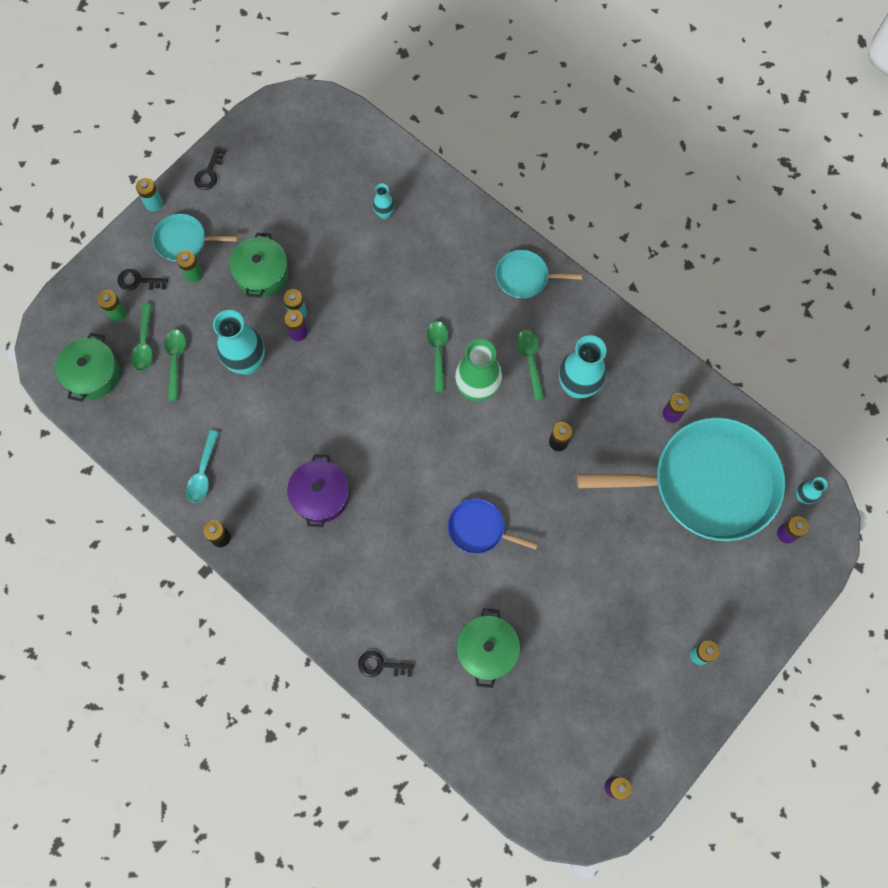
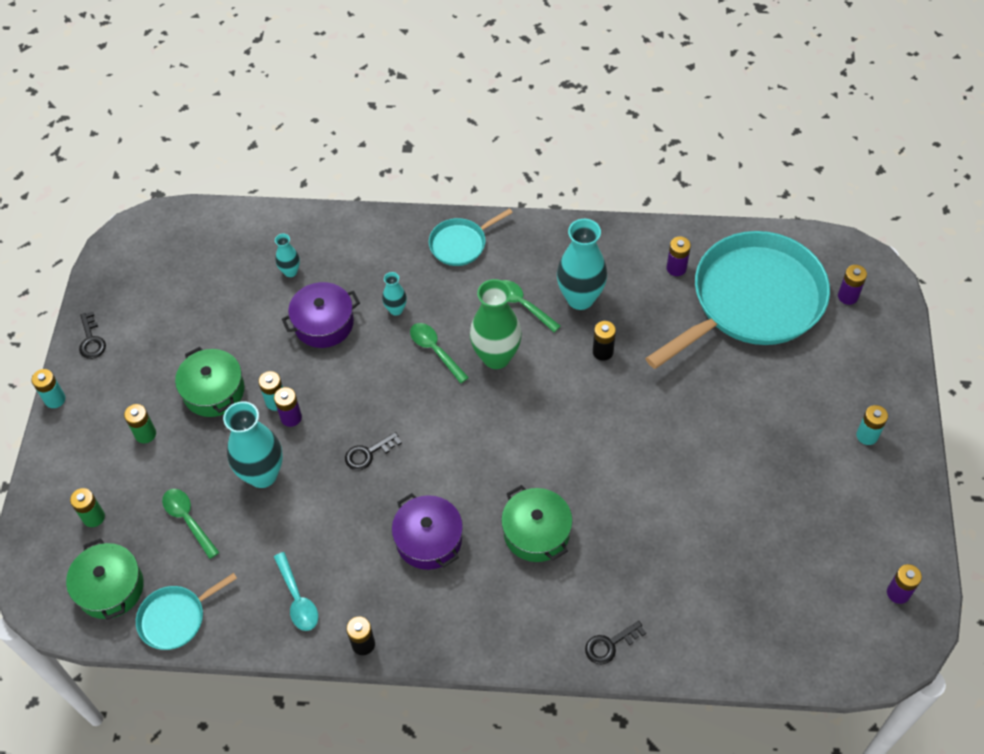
camera: 35 degrees left, 15 degrees down
black key [118,269,168,290] -> black key moved to [345,432,402,470]
green spoon [131,303,153,371] -> none
turquoise pan [152,214,238,262] -> turquoise pan moved to [136,573,237,650]
blue pan [448,499,538,554] -> none
green pot [456,609,520,688] -> green pot moved to [501,485,573,562]
turquoise vase [796,477,828,504] -> turquoise vase moved to [382,272,407,316]
none -> purple pot [282,282,360,348]

